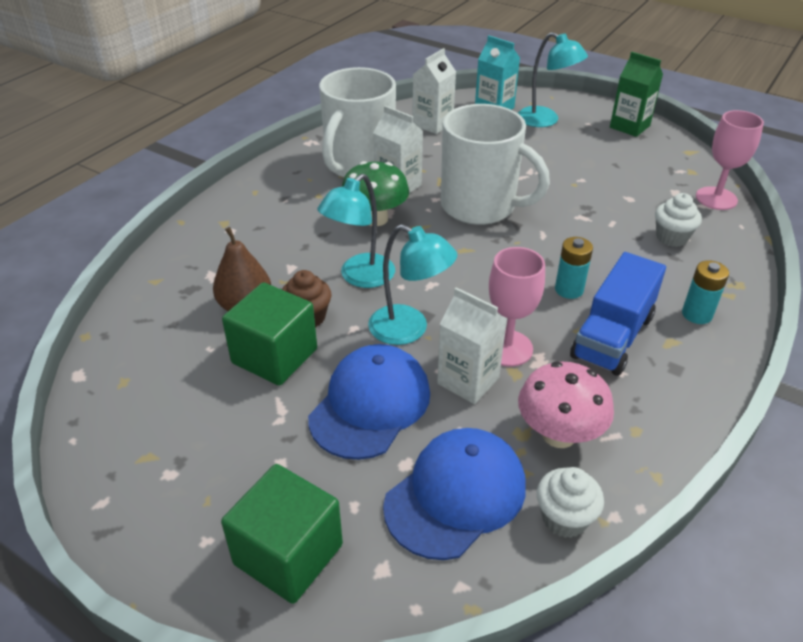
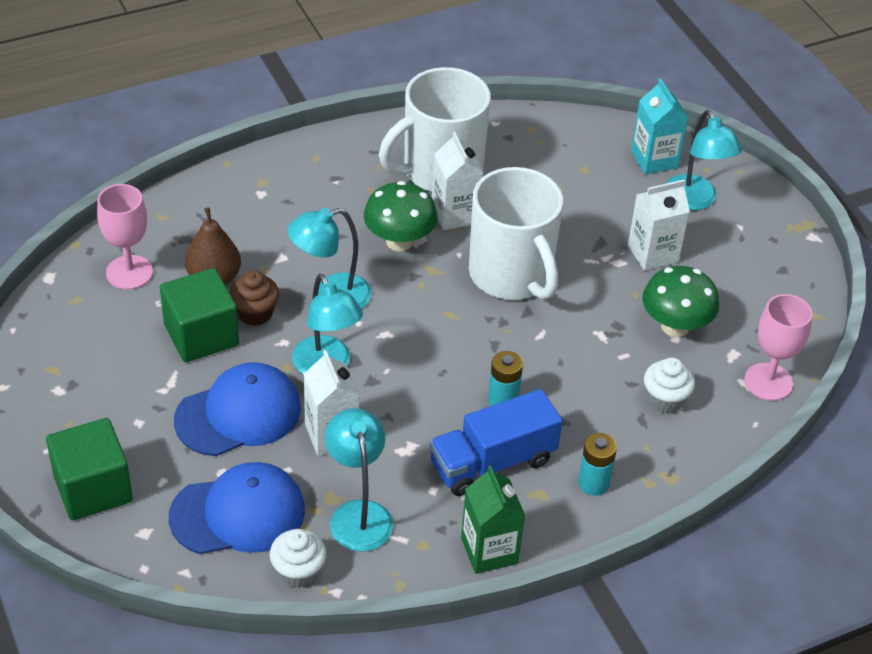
camera: 30 degrees right, 5 degrees up
white carton [412,48,456,134] -> white carton moved to [628,179,690,271]
pink goblet [489,247,545,367] -> pink goblet moved to [97,184,153,290]
pink mushroom [518,362,614,448] -> turquoise lamp [325,408,393,552]
green carton [610,52,663,137] -> green carton moved to [461,465,525,574]
none -> green mushroom [642,266,719,337]

